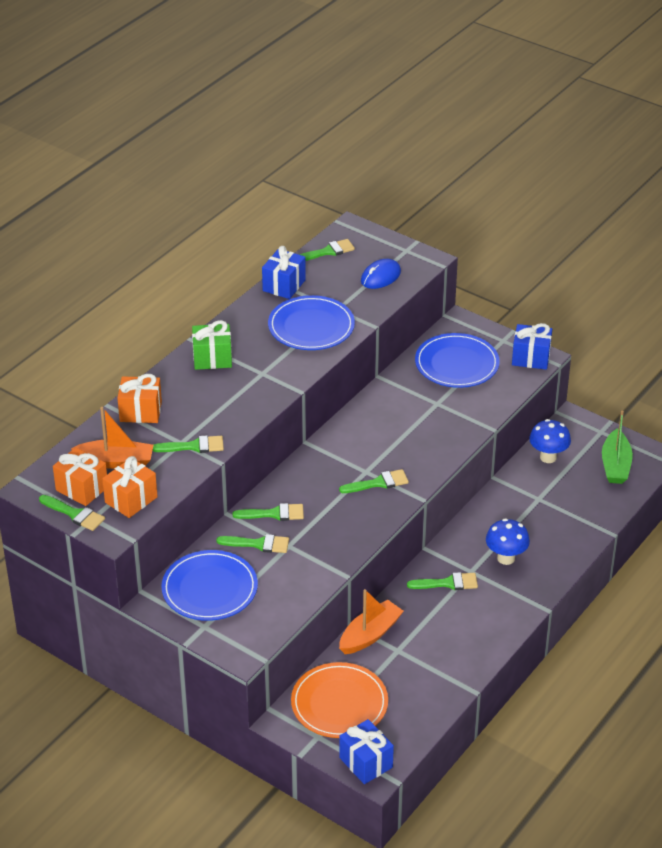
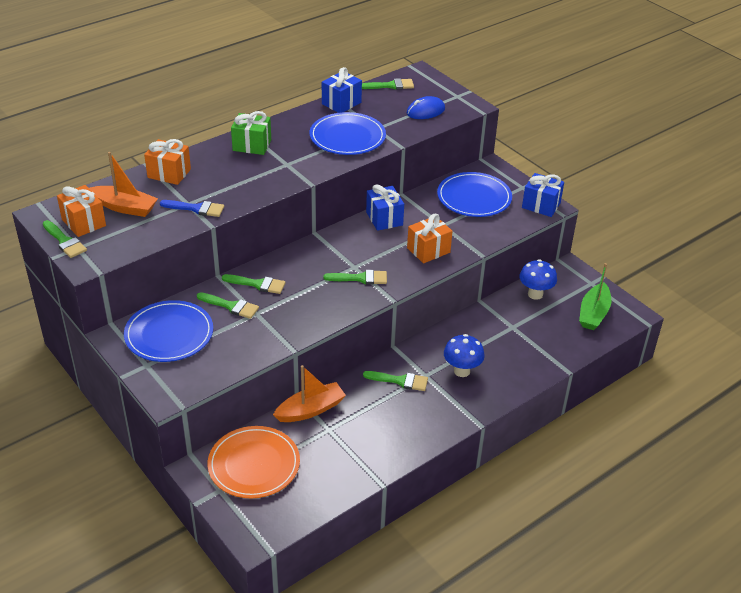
camera: 15 degrees right, 0 degrees up
orange gift [102,456,158,518] -> orange gift moved to [407,214,453,263]
green brush [152,435,224,453] -> blue brush [160,200,224,217]
blue gift [339,719,394,784] -> blue gift moved to [366,184,404,231]

